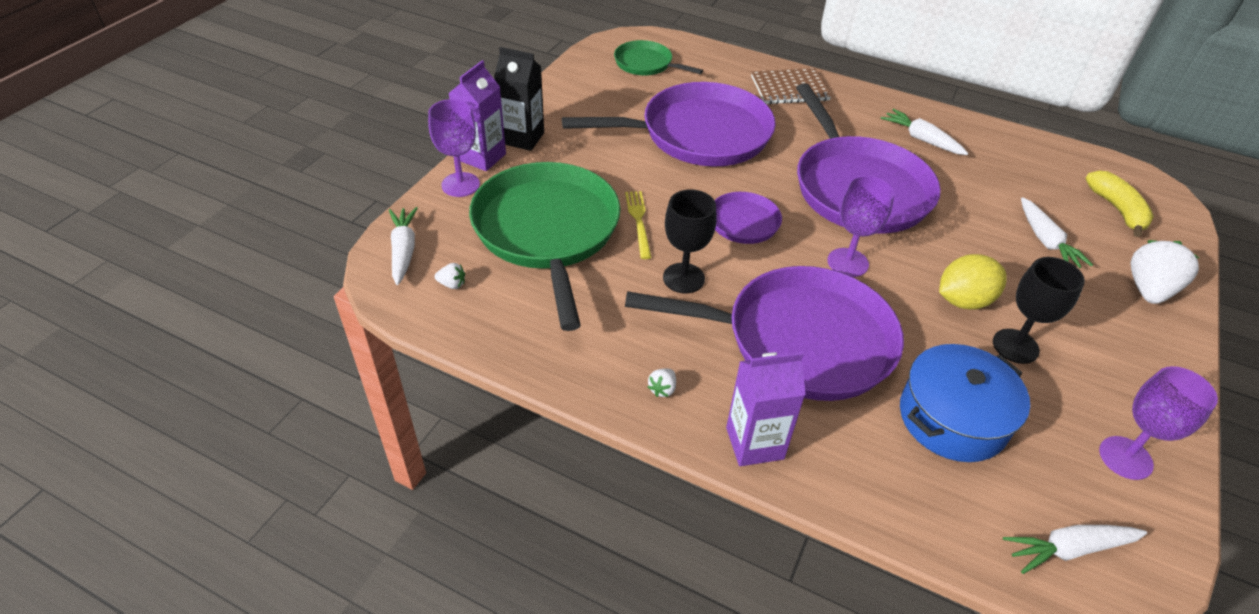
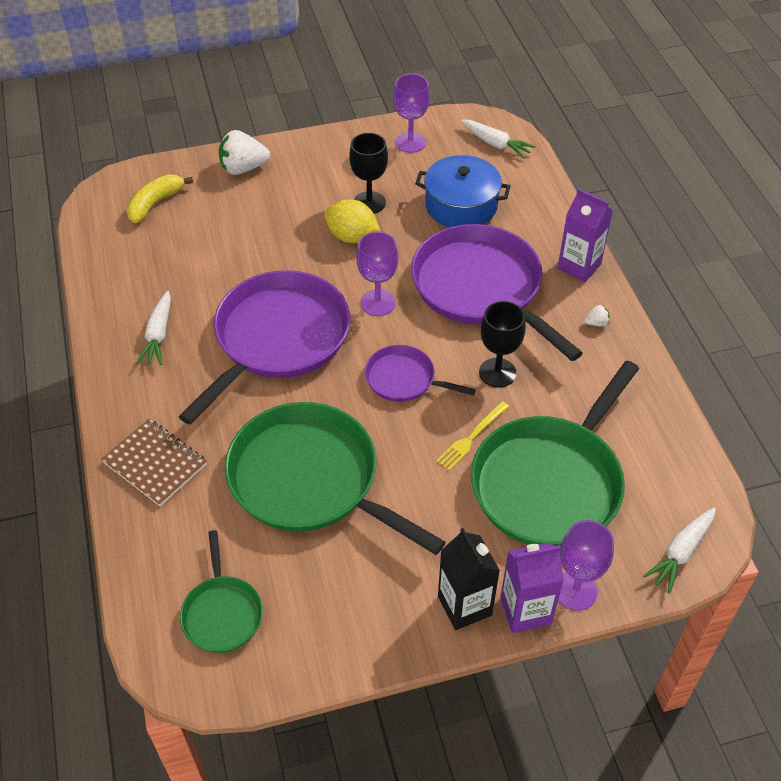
camera: 130 degrees left, 5 degrees up
white strawberry [435,263,465,289] -> none
purple pan [562,82,776,167] -> green pan [225,402,446,555]
white carrot [1021,197,1093,268] -> none

